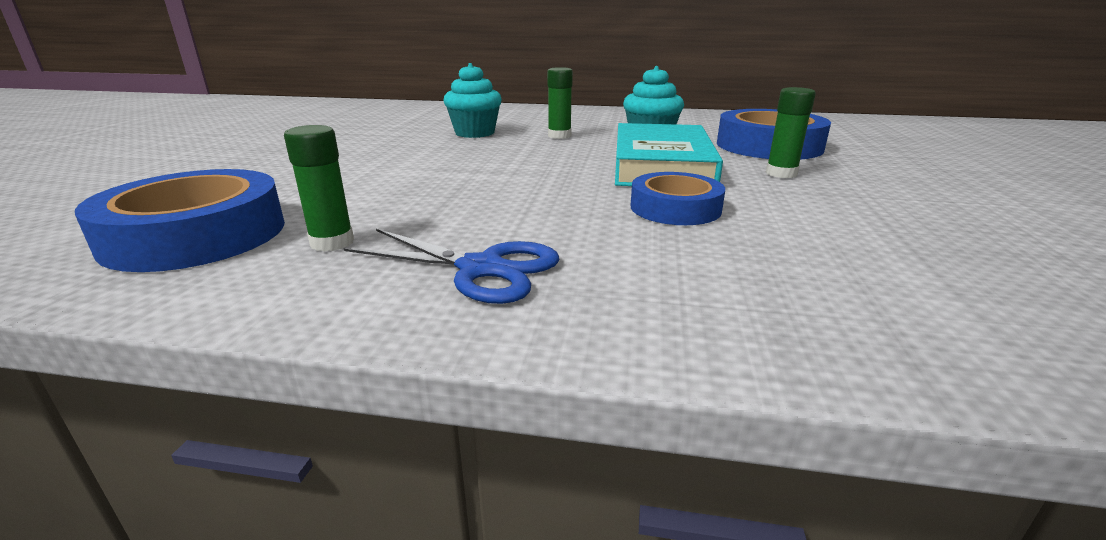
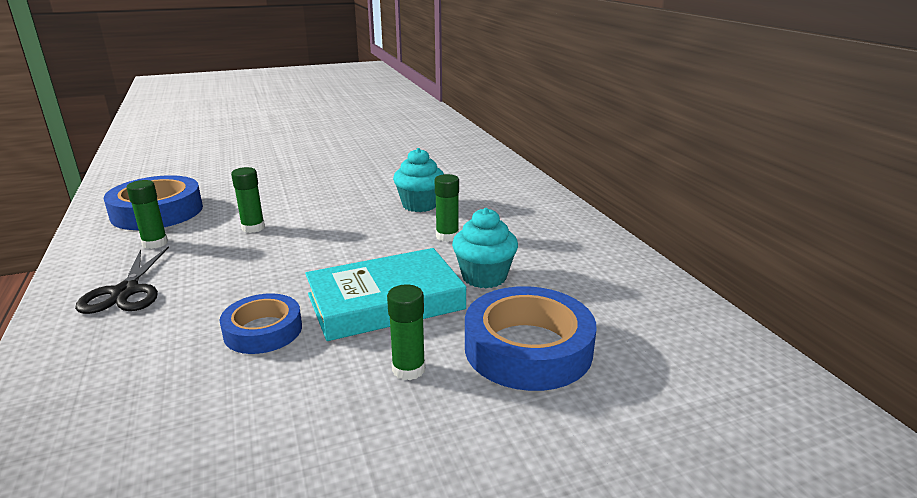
camera: 60 degrees right, 0 degrees up
blue scissors [344,229,559,304] -> black scissors [75,246,169,314]
none -> green glue stick [231,167,265,233]

